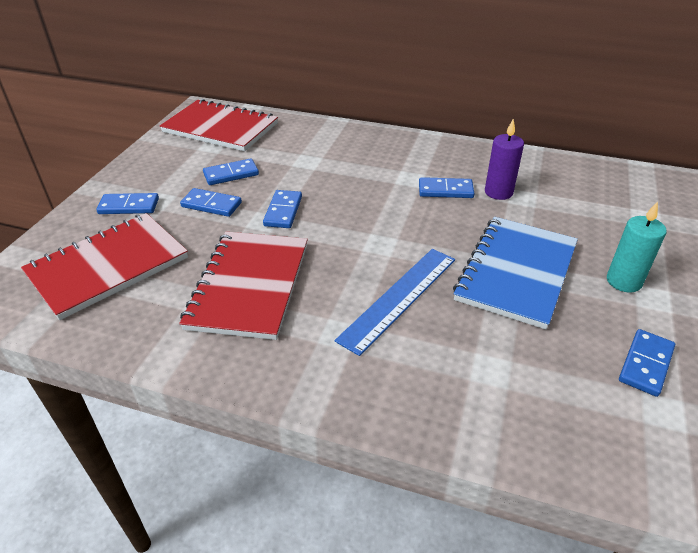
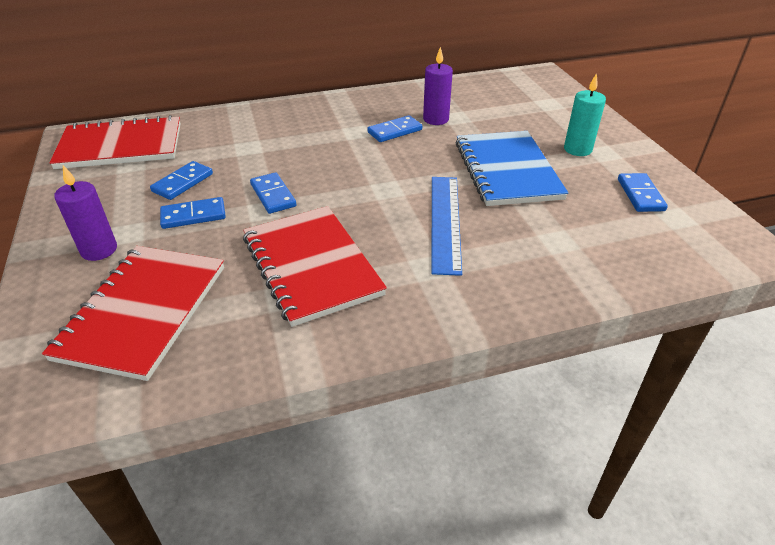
camera: 35 degrees left, 0 degrees up
blue domino [96,193,159,214] -> purple candle [54,165,117,261]

